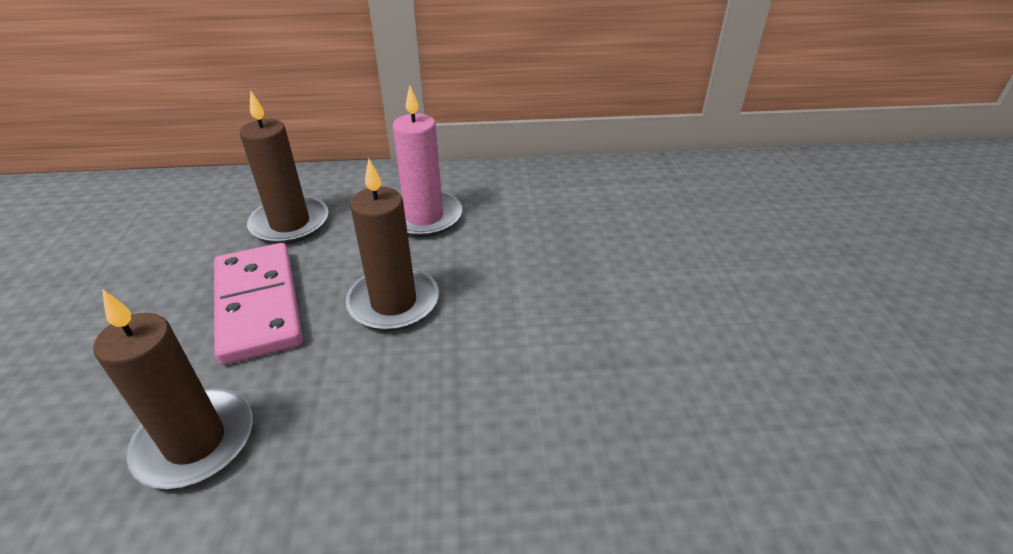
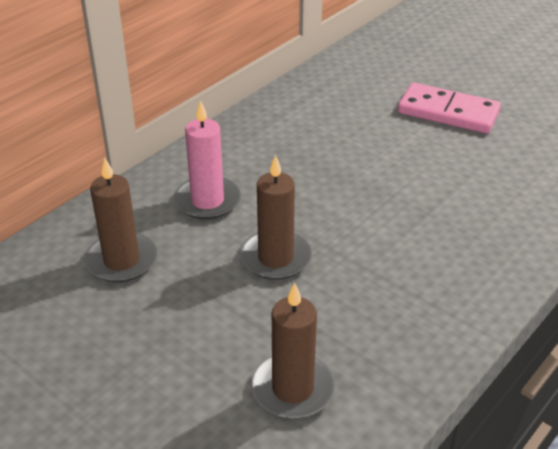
camera: 45 degrees left, 0 degrees up
pink domino [214,243,303,365] -> pink domino moved to [398,83,501,134]

